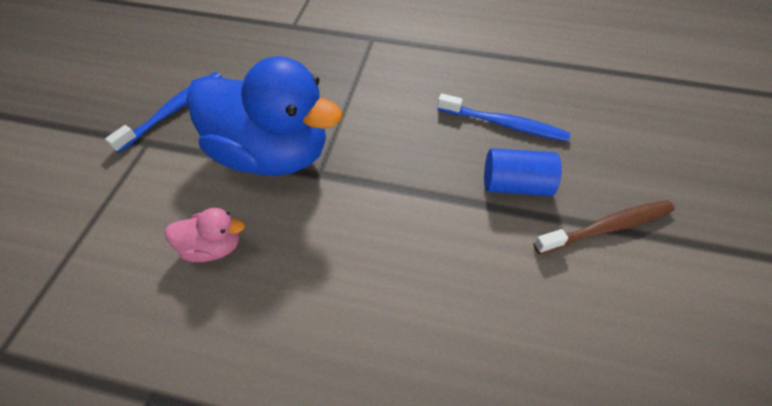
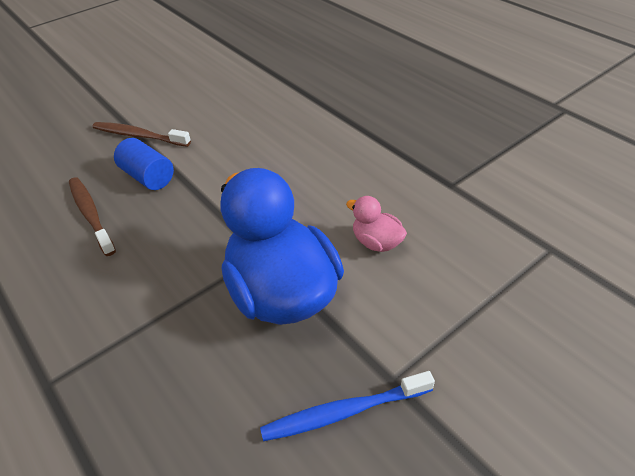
camera: 140 degrees left, 10 degrees down
blue toothbrush [438,94,570,142] -> brown toothbrush [69,177,116,256]

